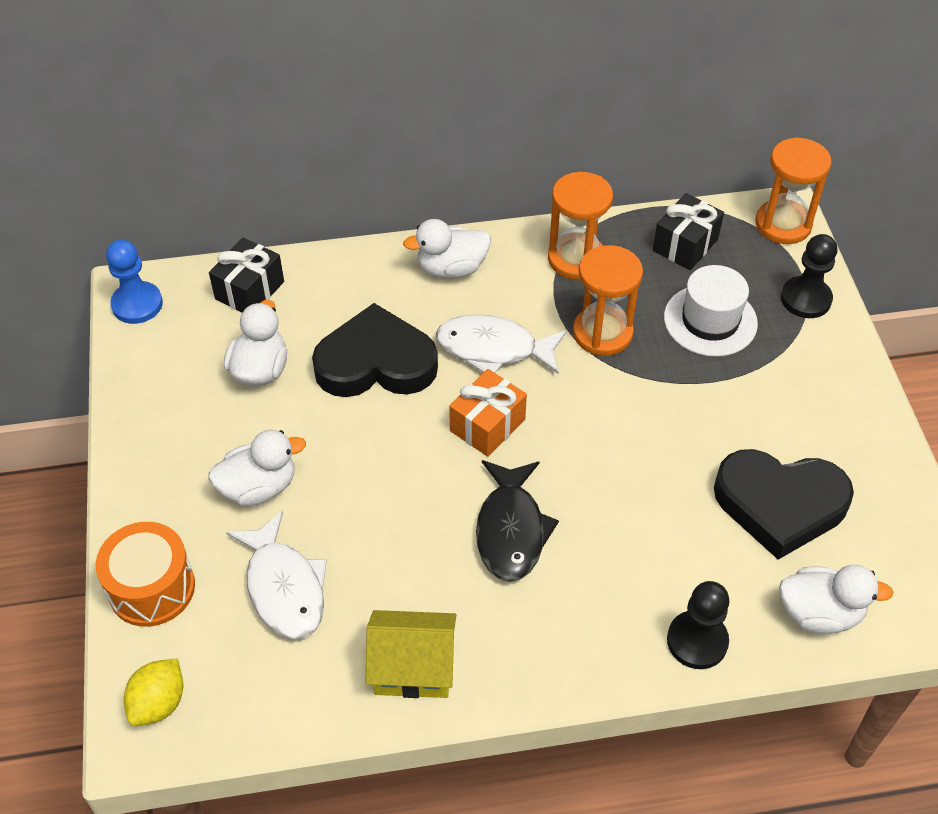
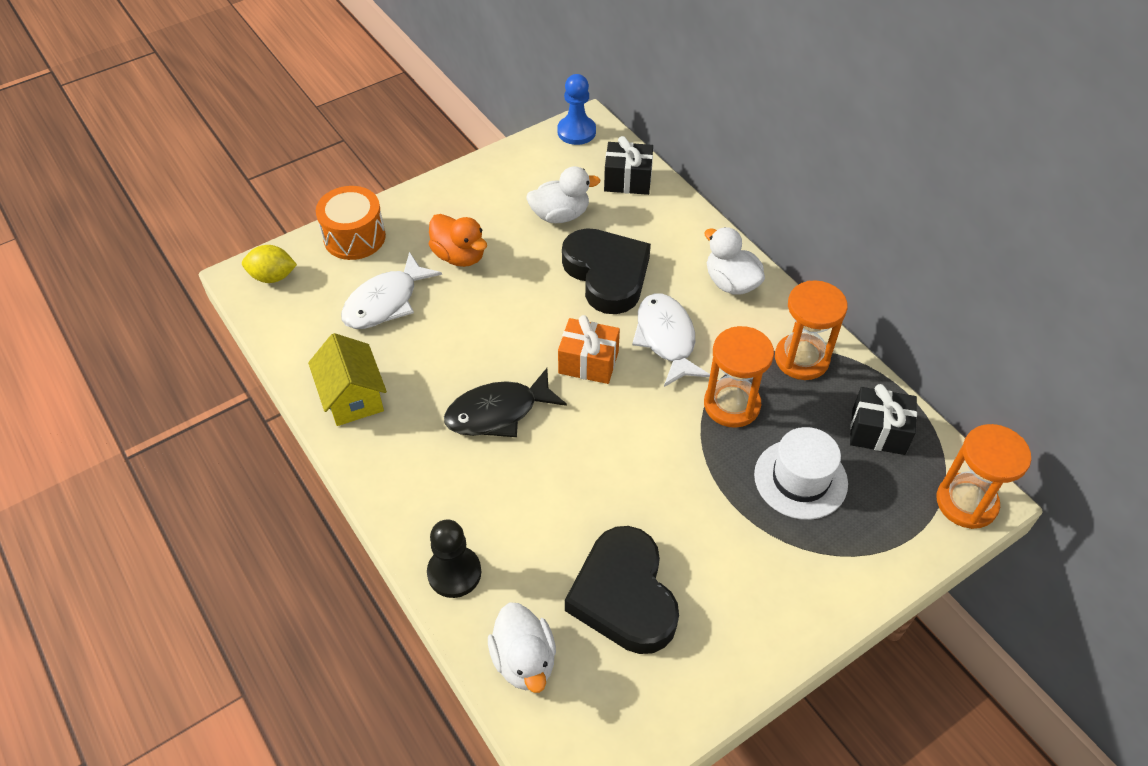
camera: 65 degrees right, 0 degrees up
white duck [208,430,306,506] -> orange duck [429,214,487,267]
black pawn [781,234,838,318] -> none

